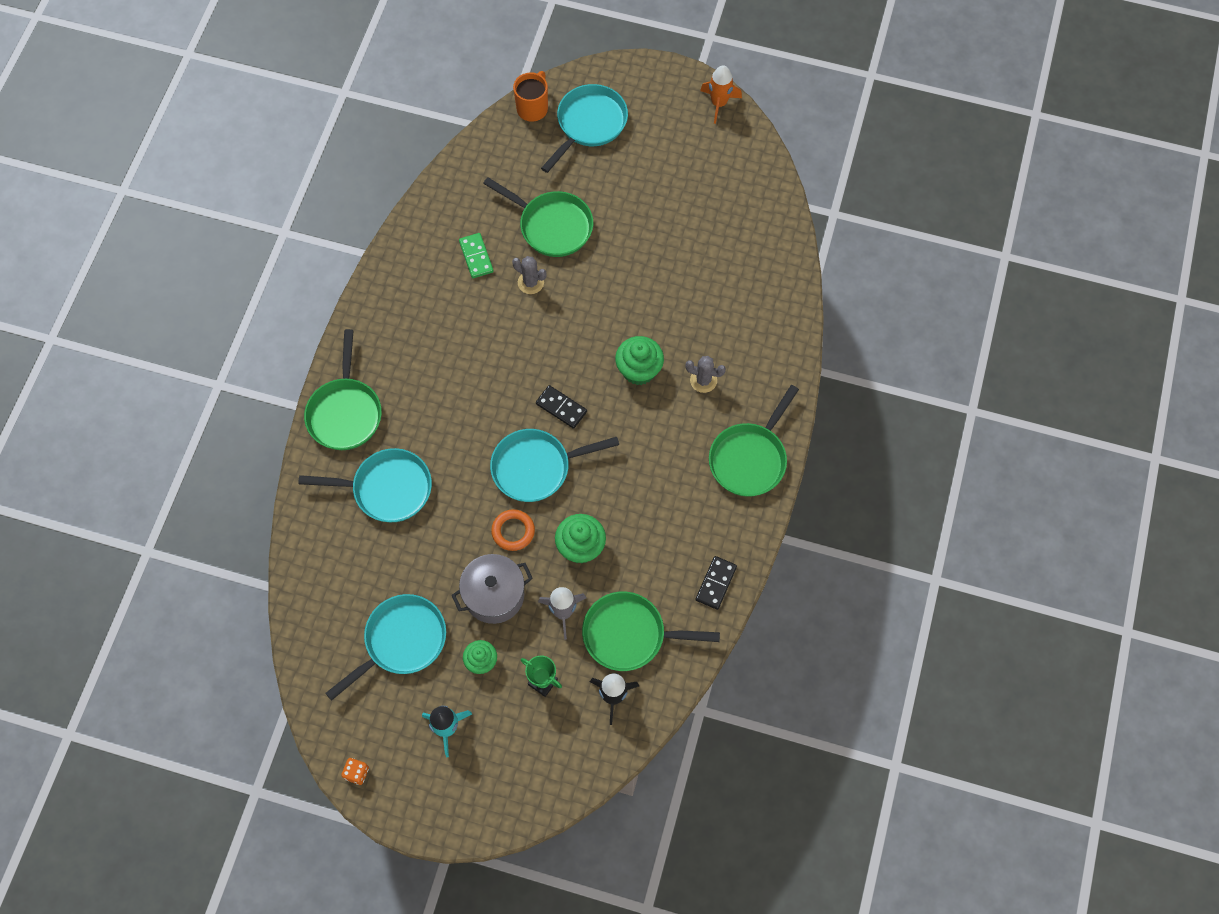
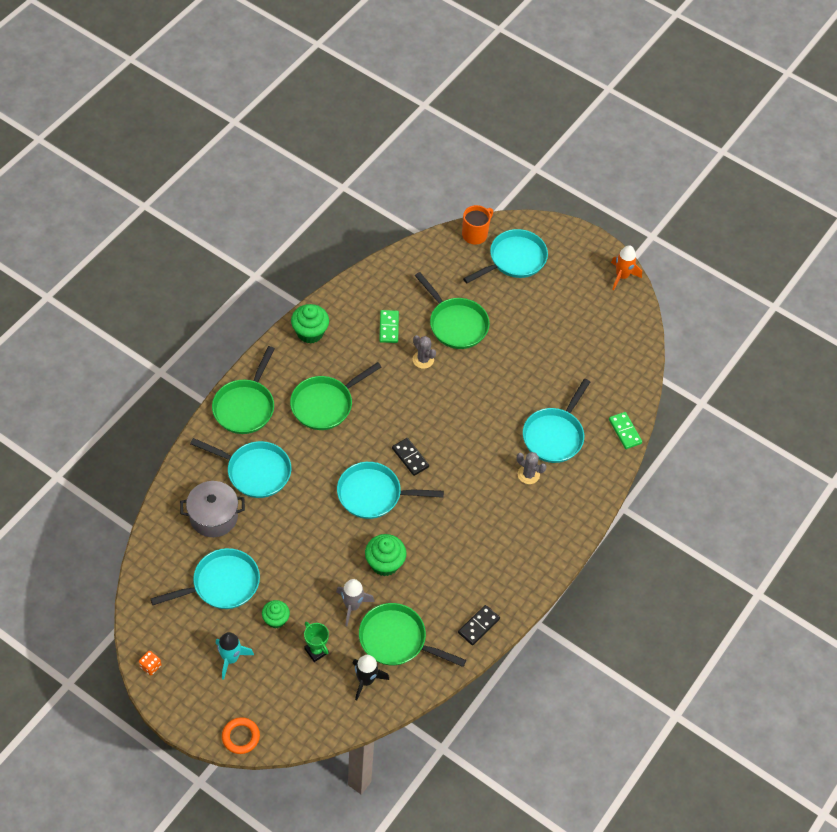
camera: 15 degrees right, 10 degrees down
grey pot [452,554,533,624] -> grey pot moved to [180,481,245,537]
orange ring [491,509,535,551] -> orange ring moved to [222,717,260,754]
green cupcake [615,336,664,385] -> green cupcake moved to [291,304,329,344]
green pan [709,385,799,497] -> green pan moved to [290,362,381,430]
none -> turquoise pan [523,379,590,463]
none -> green domino [609,412,642,449]

